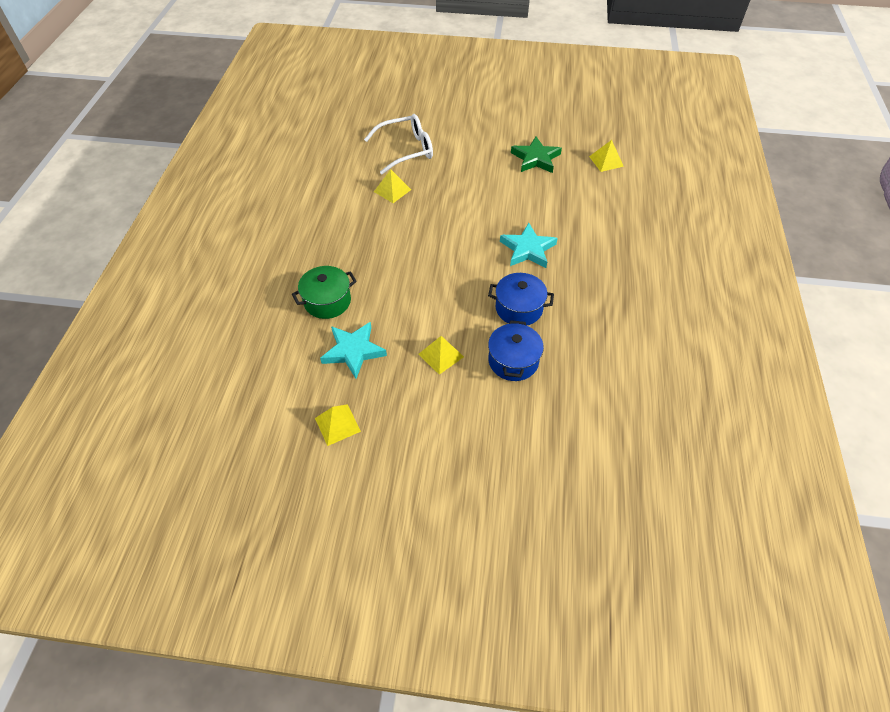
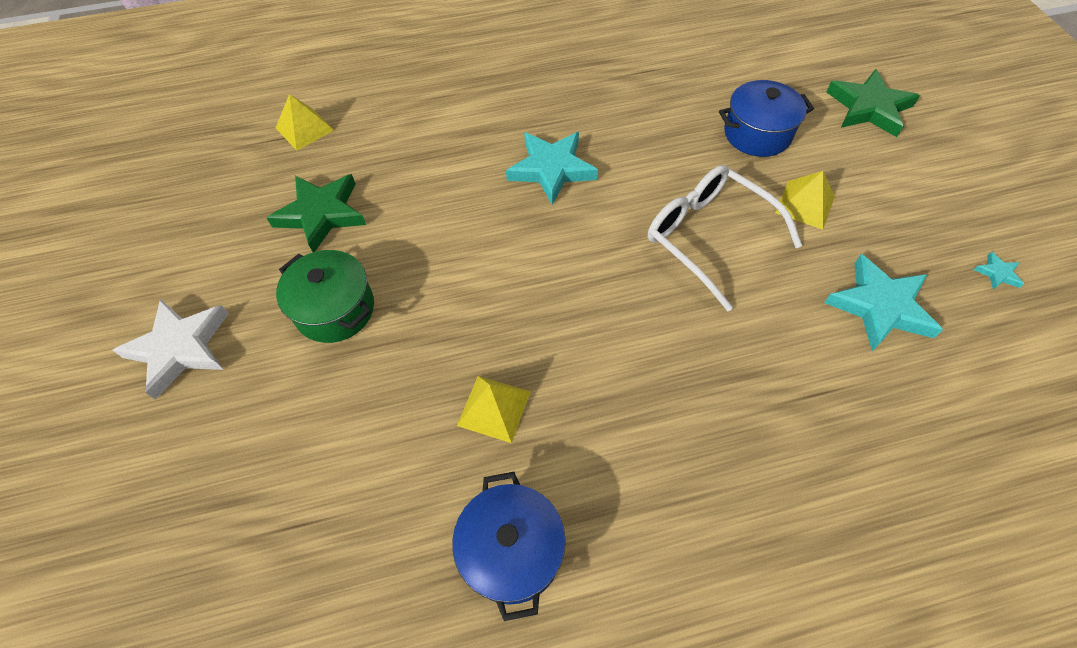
camera: 110 degrees left, 5 degrees up
green pot [292,266,357,319] -> green pot moved to [276,250,374,343]
yellow pyramid [315,404,361,446] -> turquoise star [974,251,1024,290]
white glasses [364,114,433,174] -> white glasses moved to [648,165,802,311]
blue pot [488,273,554,326] -> blue pot moved to [452,472,566,621]
none -> white star [113,299,229,400]
none -> green star [826,69,920,137]

